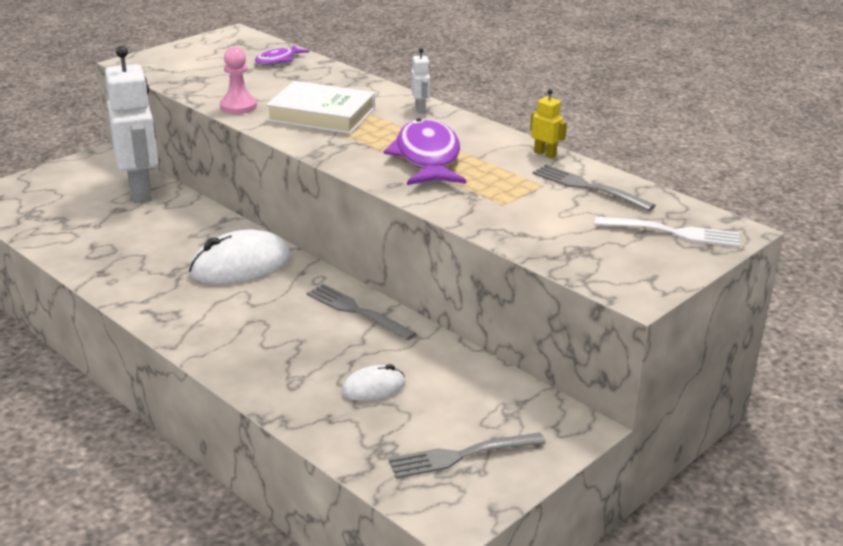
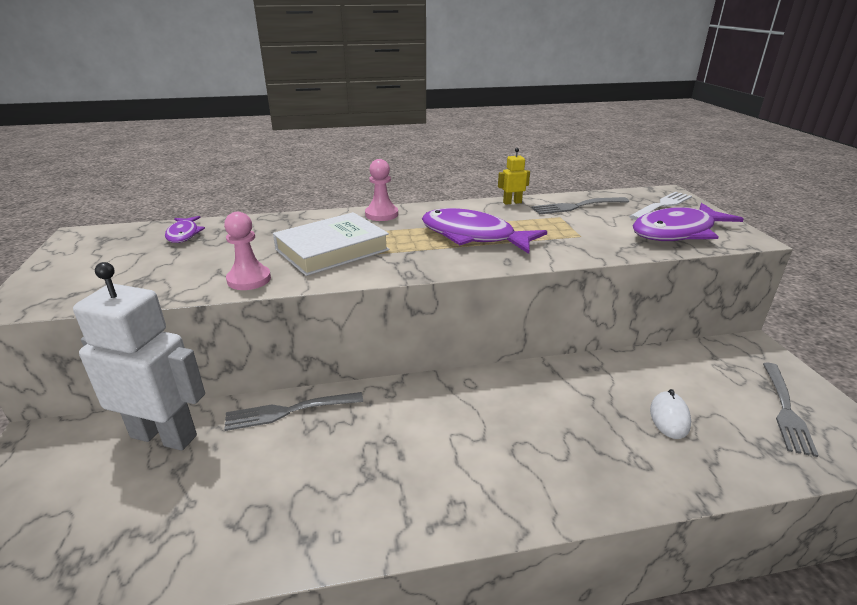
camera: 55 degrees left, 0 degrees up
white mouse [189,230,291,284] -> none
grey fork [307,284,417,340] -> grey fork moved to [224,392,363,431]
white robot [411,48,431,113] -> pink pawn [365,159,398,221]
none -> purple fish [632,203,744,241]

